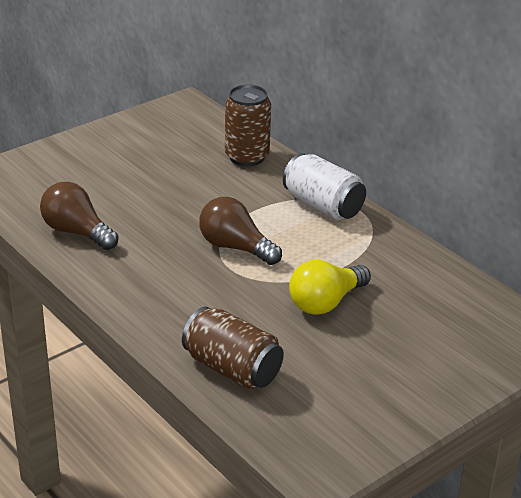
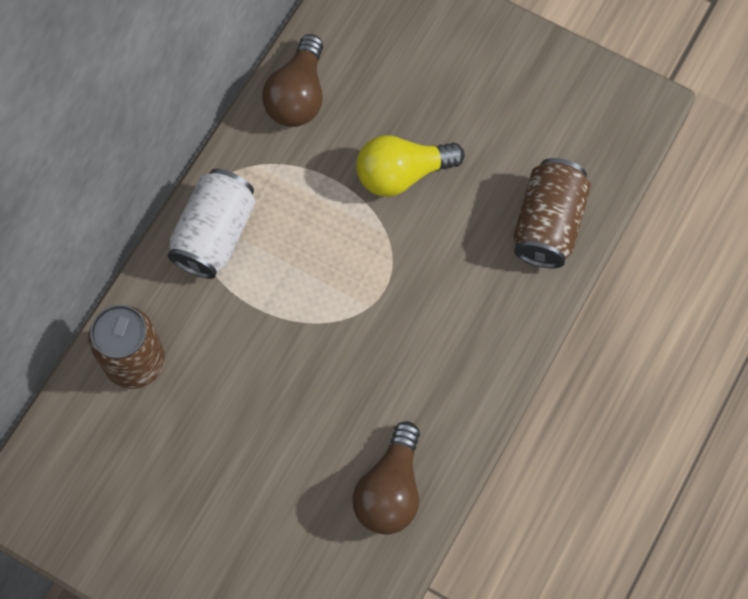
camera: 110 degrees left, 35 degrees up
brown light bulb [199,197,282,265] -> brown light bulb moved to [262,34,323,127]
yellow light bulb [289,260,371,315] -> yellow light bulb turned 135 degrees clockwise [356,135,465,197]

